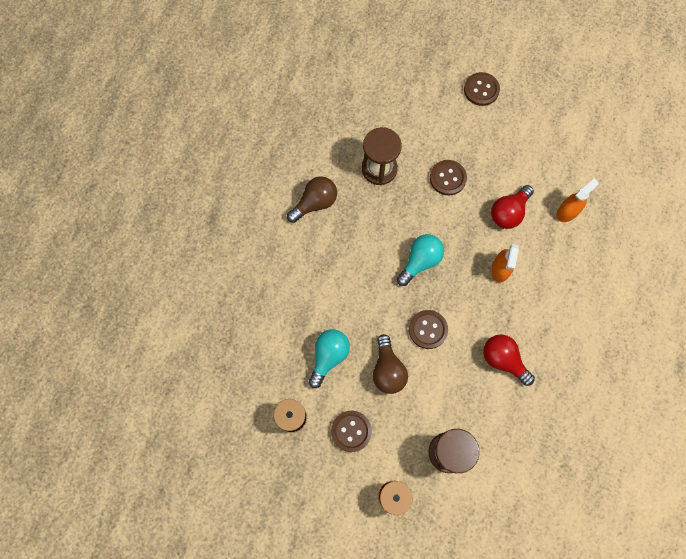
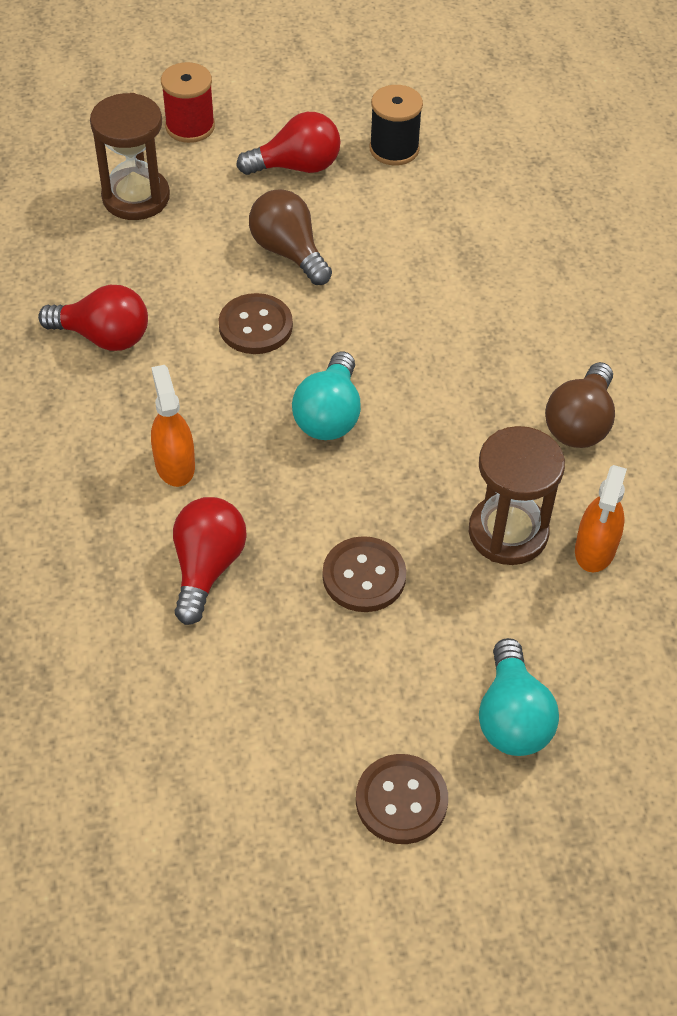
camera: 150 degrees right, 20 degrees down
turquoise light bulb [309,329,350,388] -> turquoise light bulb moved to [479,638,559,756]
brown button [331,411,372,452] -> red light bulb [236,112,341,175]
orange spray bottle [557,179,599,222] -> orange spray bottle moved to [575,465,627,572]

